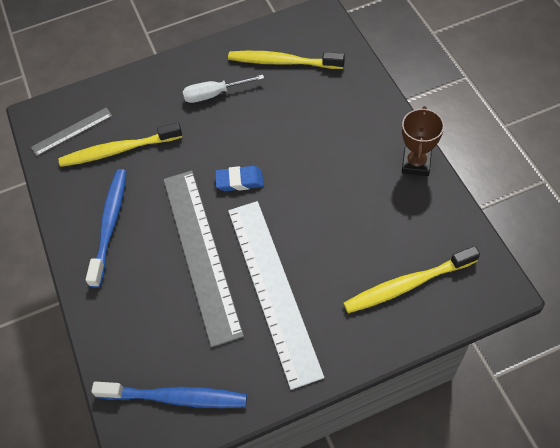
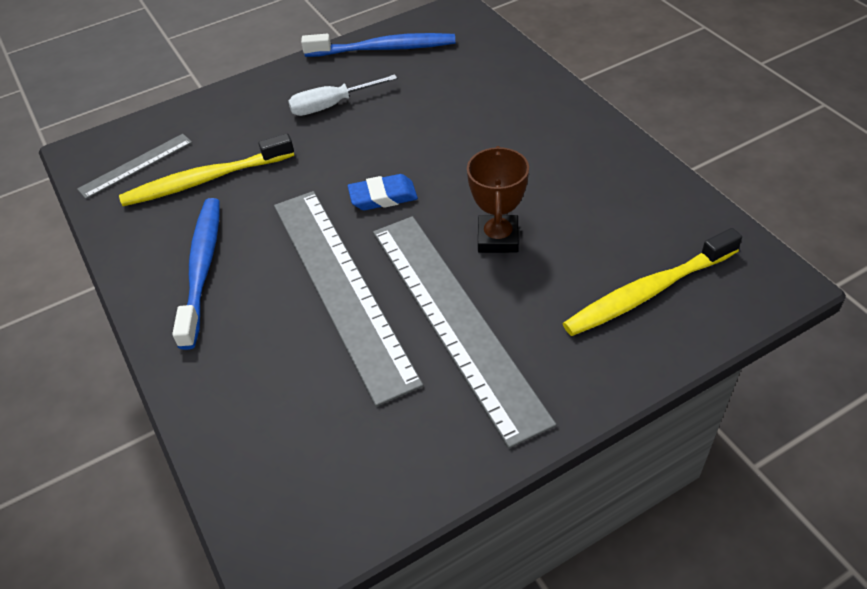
camera: 10 degrees left, 10 degrees down
blue toothbrush [91,382,247,408] -> blue toothbrush moved to [301,33,455,57]
yellow toothbrush [228,51,345,69] -> none
white ruler [228,201,324,390] -> grey ruler [373,216,556,448]
brown trophy [402,106,444,176] -> brown trophy moved to [467,146,529,253]

